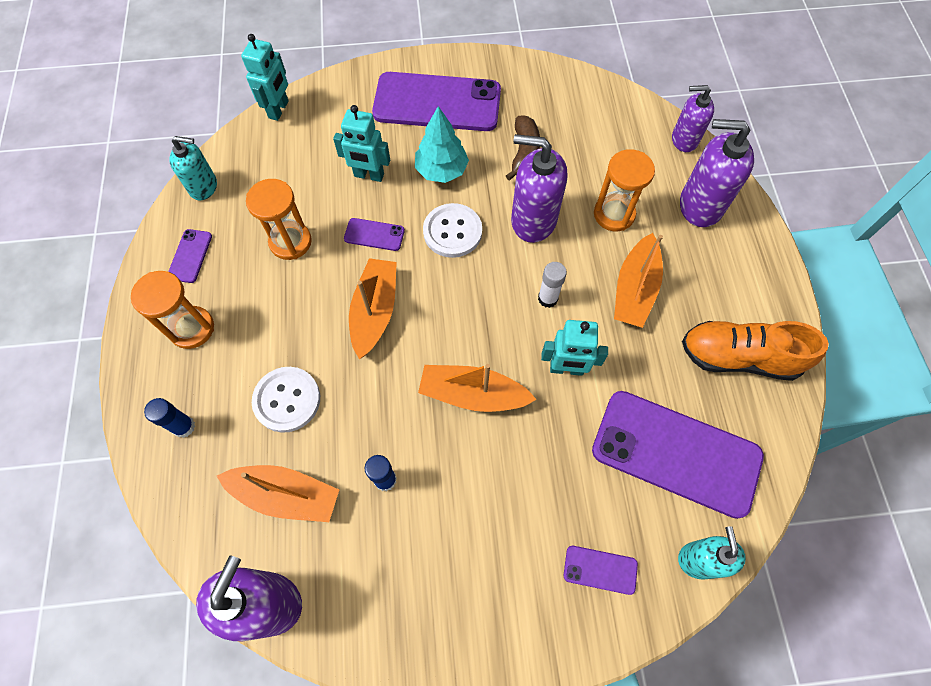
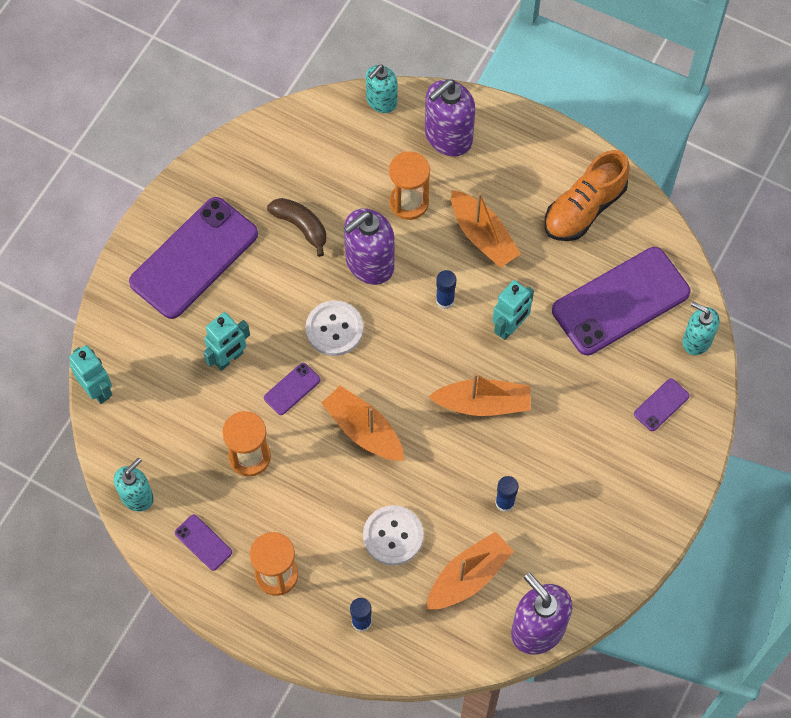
camera: 55 degrees left, 0 degrees up
turquoise tree [415,106,469,183] -> none
orange boat [418,364,537,412] -> orange boat turned 135 degrees counterclockwise [429,373,531,416]
white glue stick [538,262,567,308] -> blue glue stick [436,270,456,309]
purple soap dispenser [672,85,714,152] -> turquoise soap dispenser [366,65,397,113]

